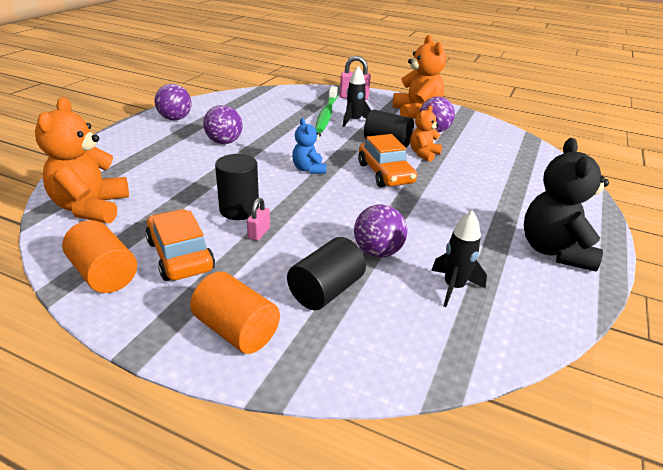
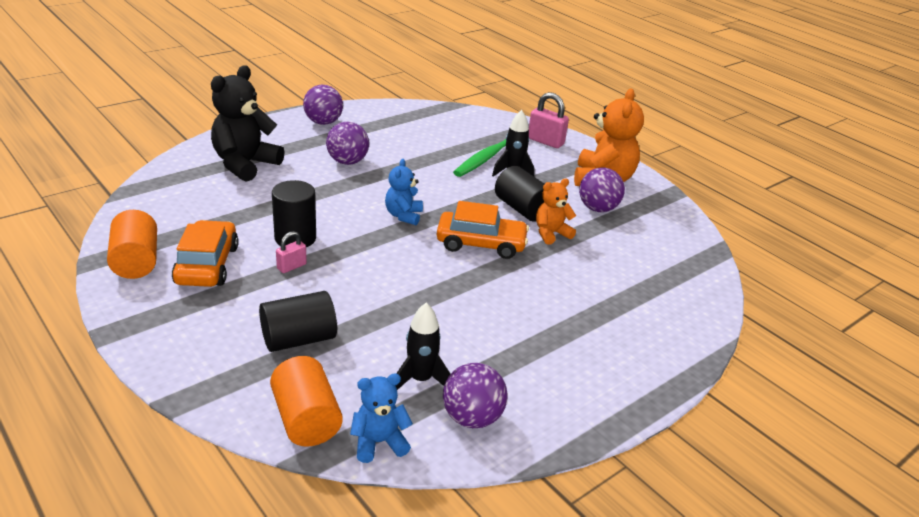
camera: 25 degrees right, 0 degrees up
orange teddy bear [35,97,129,223] -> none
orange cylinder [190,271,280,354] -> orange cylinder moved to [270,356,343,447]
purple ball [354,204,407,257] -> purple ball moved to [443,363,508,428]
orange car [358,134,417,188] -> orange car turned 90 degrees counterclockwise [437,201,529,259]
black teddy bear [524,138,609,271] -> black teddy bear moved to [211,66,285,182]
none -> blue teddy bear [350,374,413,463]

